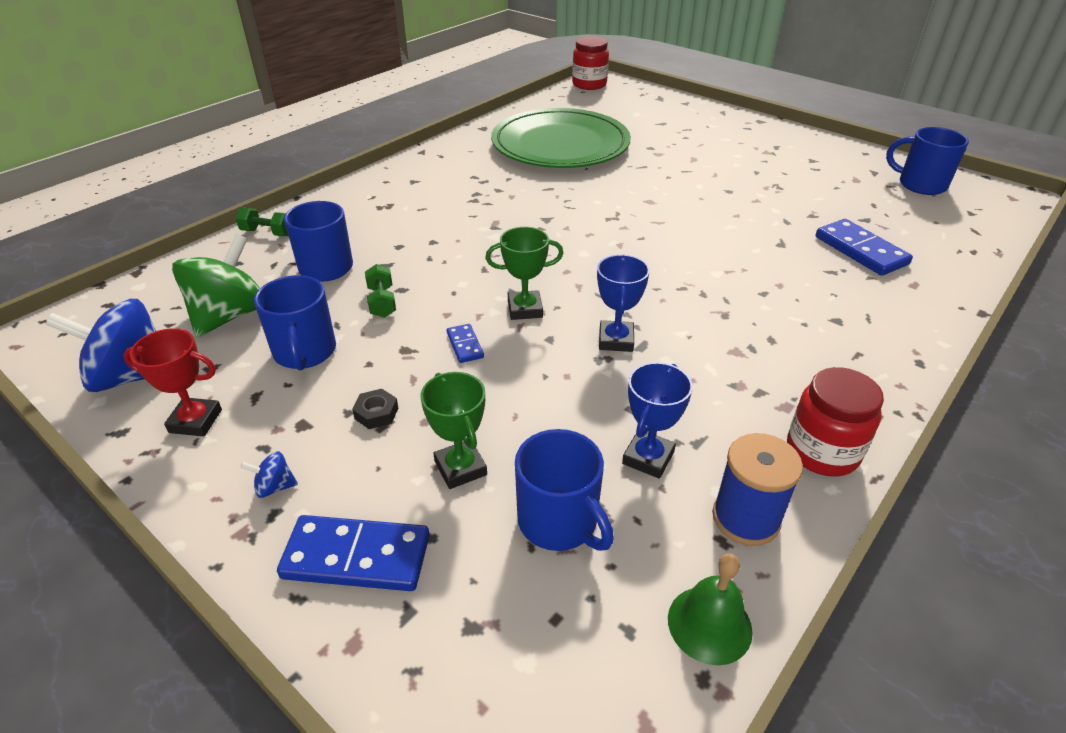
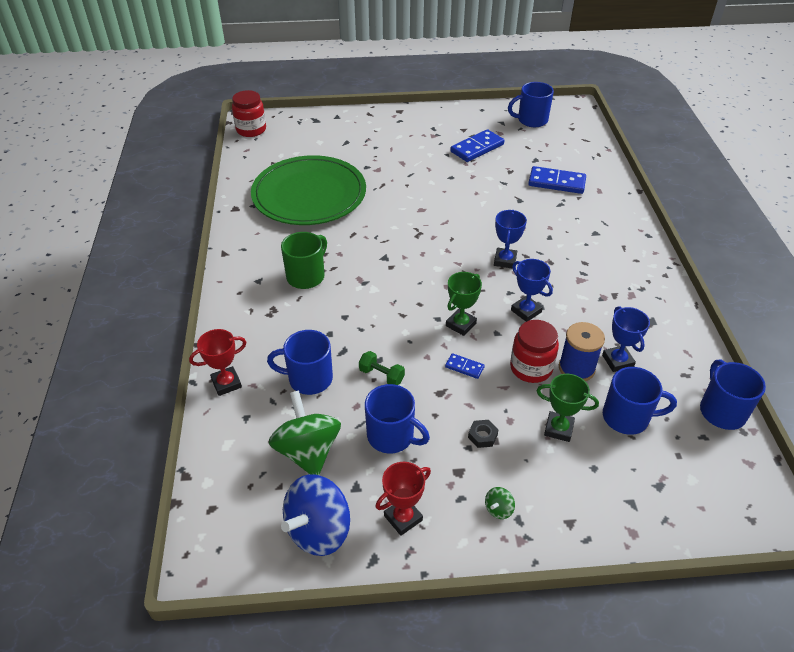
camera: 45 degrees left, 5 degrees up
green dumbbell [236,207,288,236] -> red trophy [189,329,247,396]
blue spinning top [240,451,298,498] -> green spinning top [485,487,515,519]
blue domino [277,515,430,591] -> blue domino moved to [450,129,504,162]
green bell [668,554,753,665] -> blue mug [700,359,766,430]
blue spool [712,433,803,546] -> blue spool moved to [559,322,605,381]
red jar [787,367,884,477] -> red jar moved to [510,320,559,383]
none -> green mug [281,232,327,289]
none -> blue trophy [494,210,527,269]

